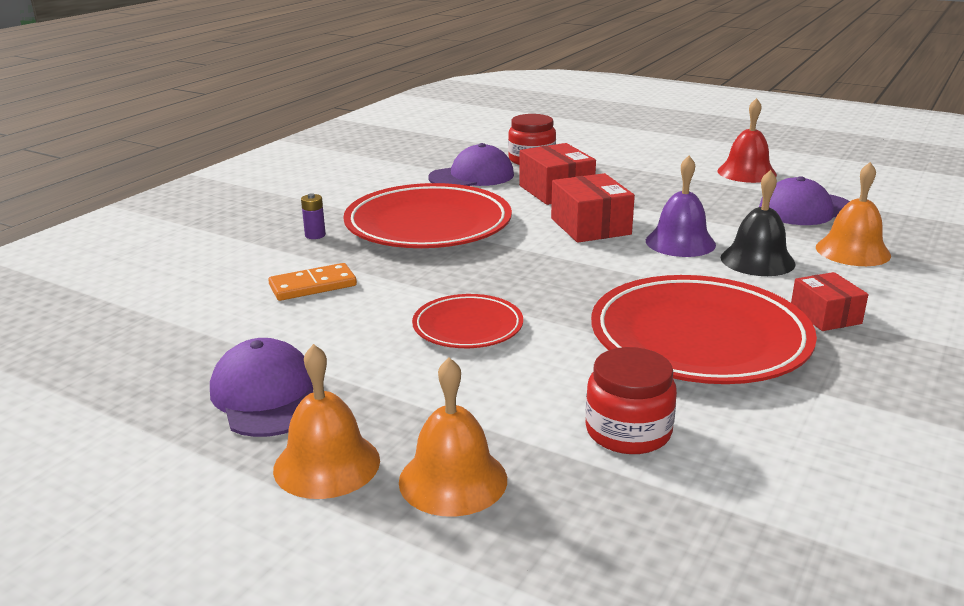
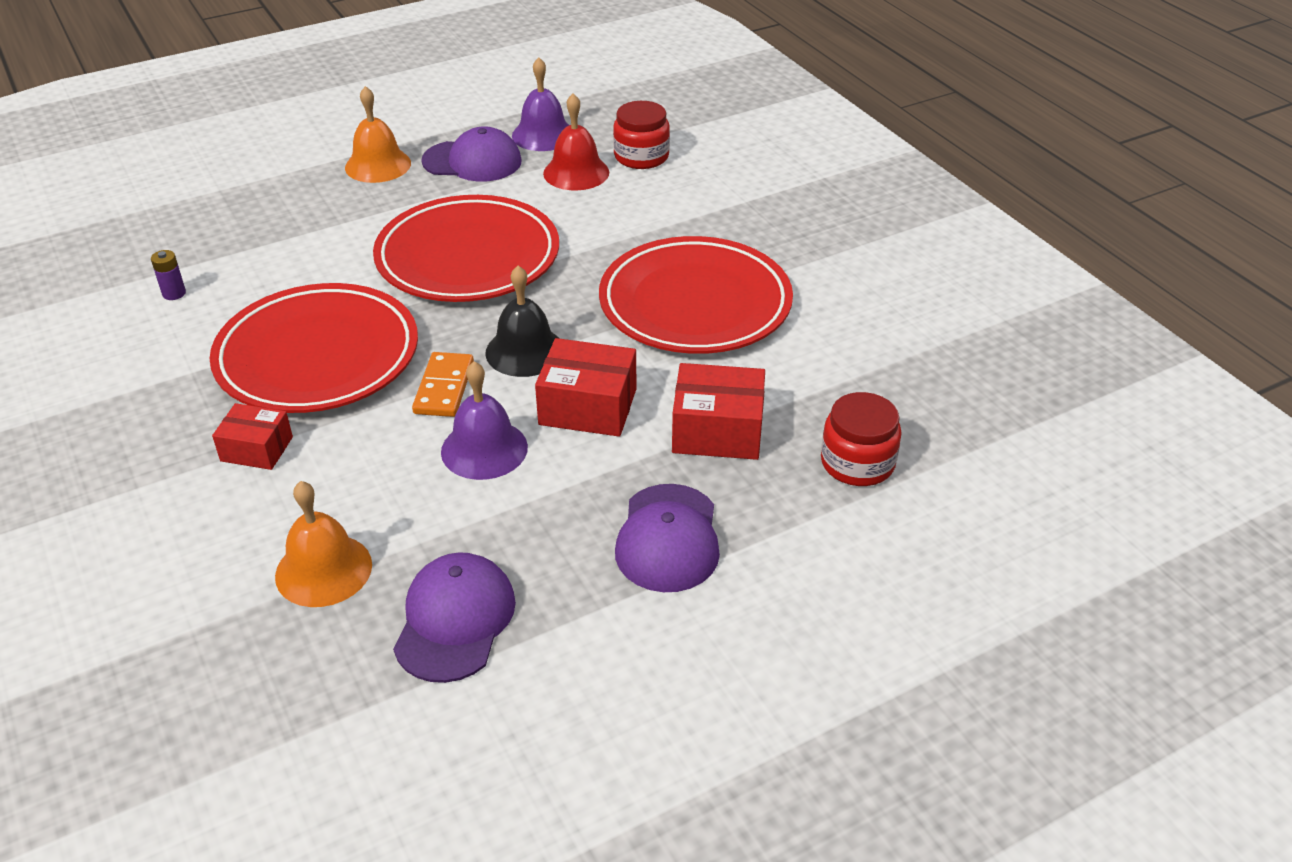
camera: 120 degrees right, 15 degrees up
orange domino [268,263,357,301] -> orange domino moved to [412,352,474,417]
purple battery [301,193,326,239] -> purple battery moved to [151,250,186,300]
orange bell [399,357,507,517] -> none
red plate [412,294,523,348] -> red plate [373,195,559,302], size x1.90
purple cap [428,143,514,186] -> purple cap moved to [615,484,720,592]
red jar [585,347,677,454] -> red jar moved to [613,101,670,169]
red bell [717,98,777,183] -> red bell moved to [543,94,609,191]
black bell [721,170,795,276] -> black bell moved to [485,266,560,377]
none -> purple bell [512,57,569,151]

